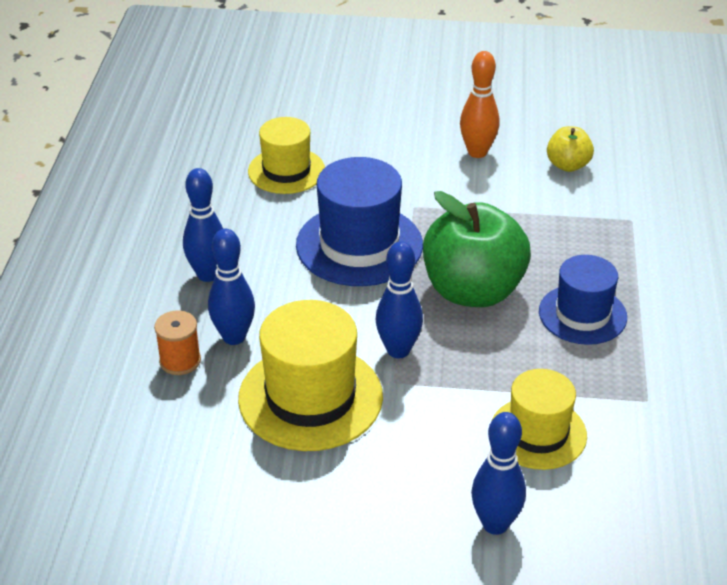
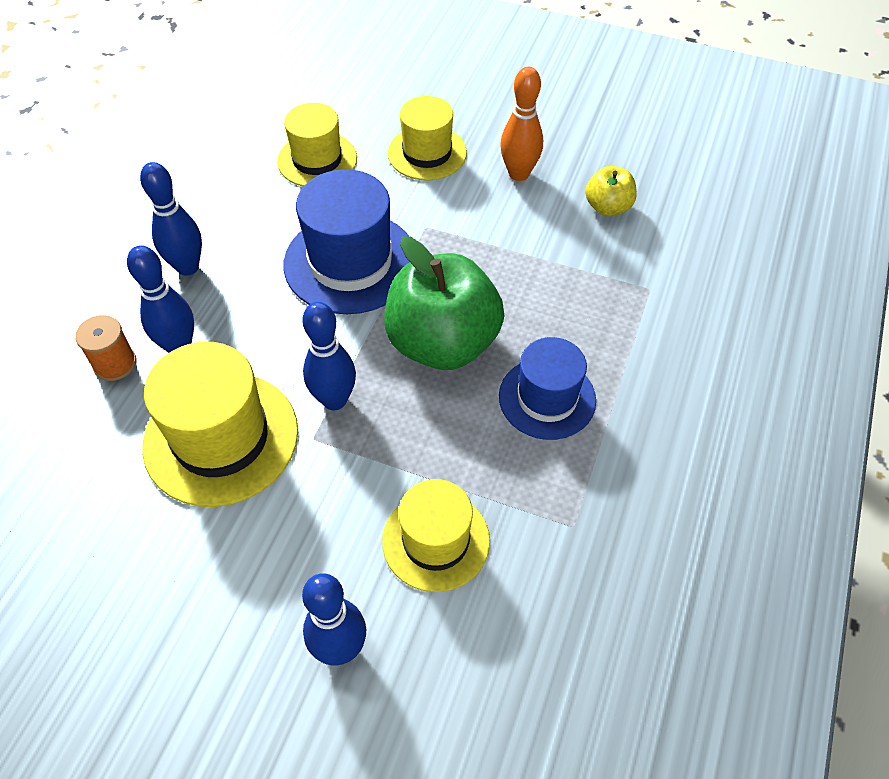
camera: 15 degrees right, 15 degrees up
none -> yellow hat [388,96,467,181]

